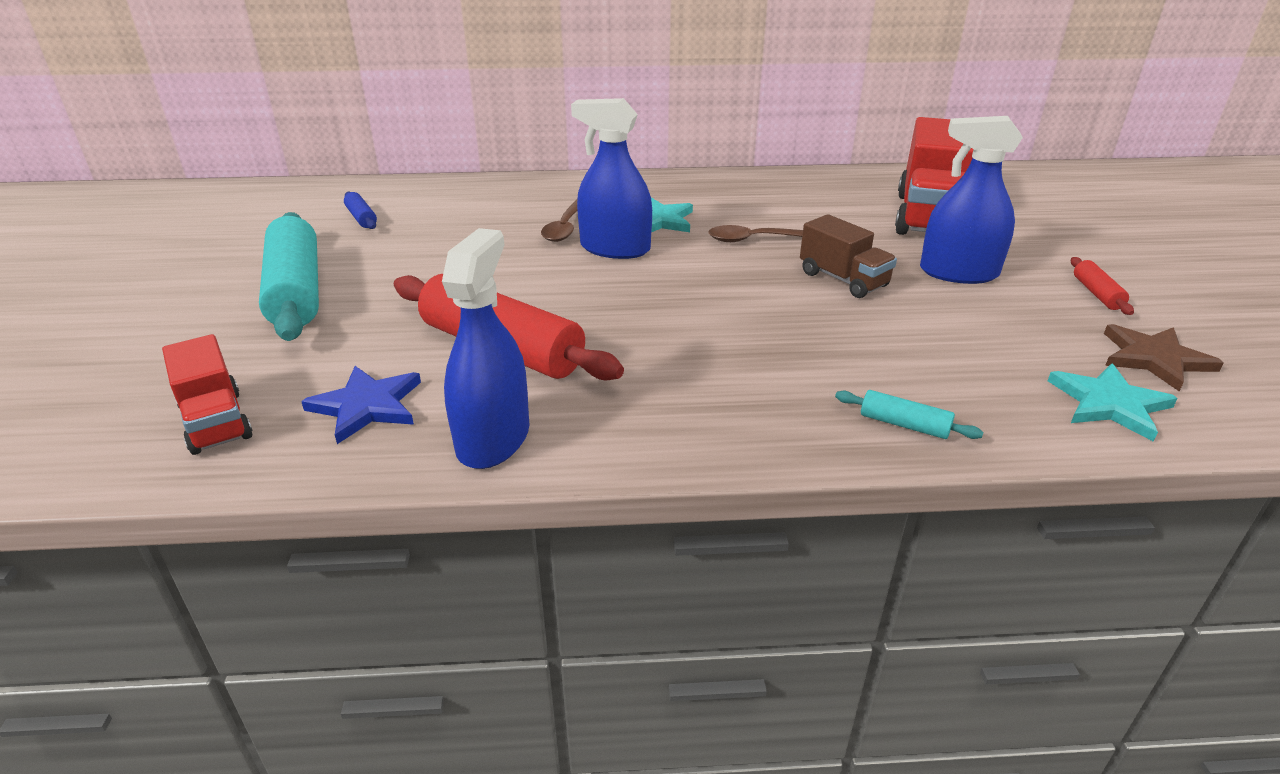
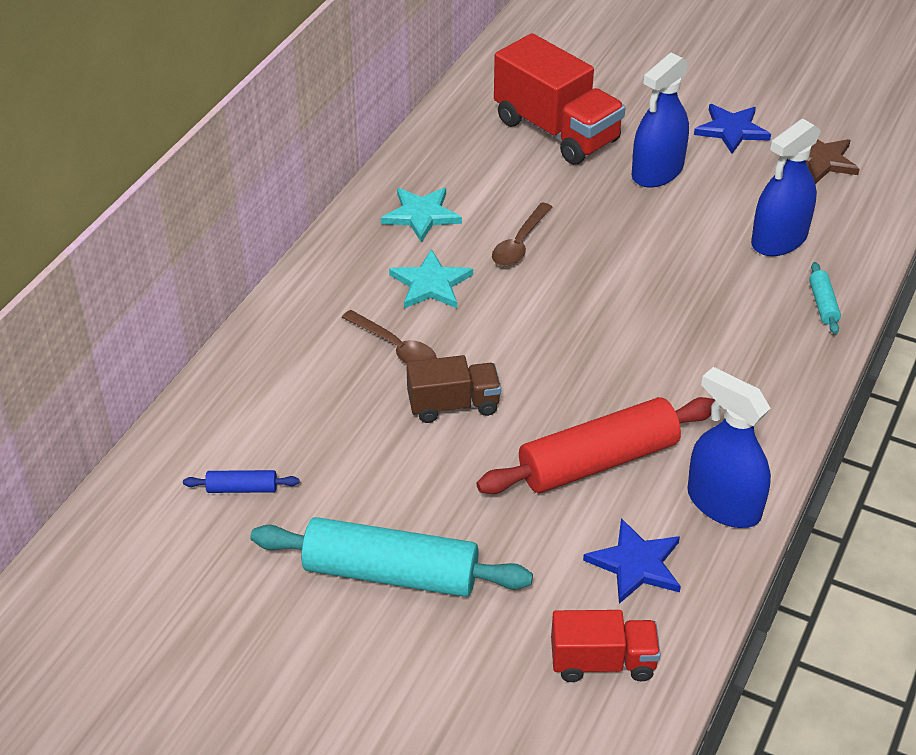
camera: 60 degrees left, 10 degrees up
blue spray bottle [571,98,652,259] -> blue spray bottle moved to [751,119,821,256]
brown truck [800,214,897,298] -> brown truck moved to [406,355,501,423]
turquoise rolling pin [835,390,983,439] -> turquoise rolling pin turned 60 degrees counterclockwise [809,262,841,334]
turquoise star [1048,363,1178,442] -> turquoise star moved to [381,188,462,243]
red rolling pin [1071,257,1134,315] -> blue star [694,104,771,154]

